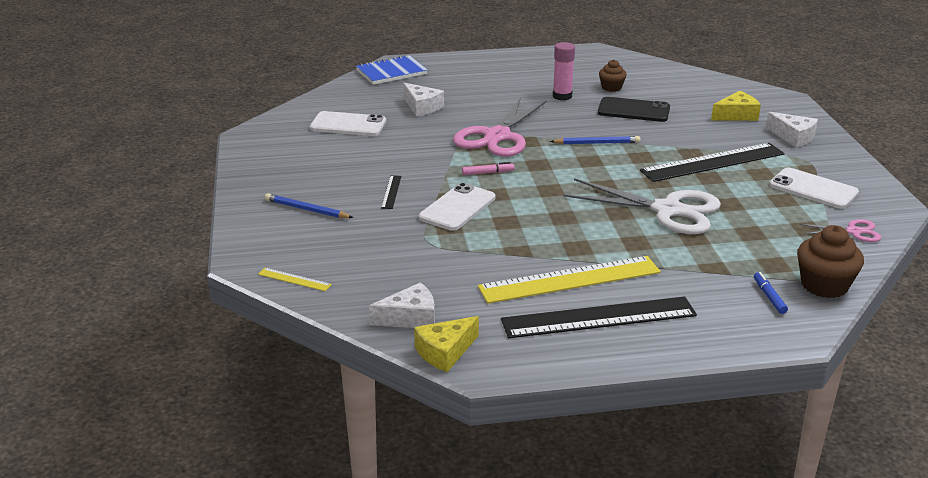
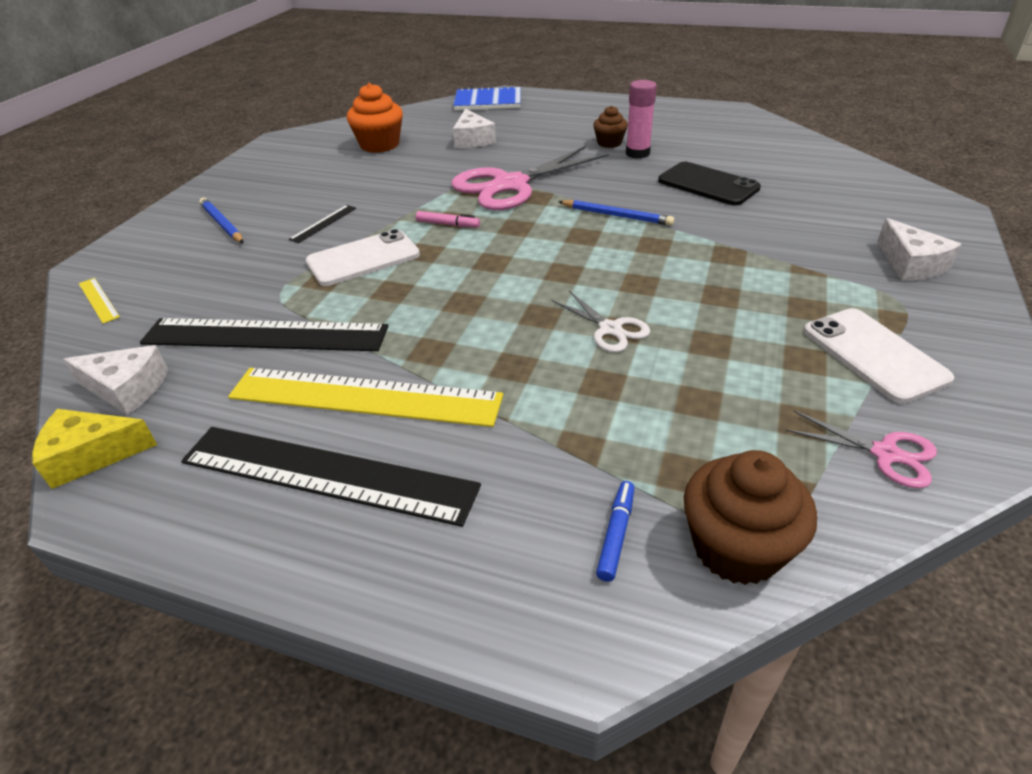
camera: 30 degrees right, 10 degrees up
white phone [310,111,386,136] -> orange cupcake [347,83,403,153]
white scissors [563,178,721,234] -> white scissors [552,291,650,352], size x0.48
brown cupcake [599,60,627,92] -> brown cupcake moved to [593,106,628,148]
black ruler [640,143,785,182] -> black ruler moved to [140,318,388,351]
yellow cheese [711,91,761,121] -> none

